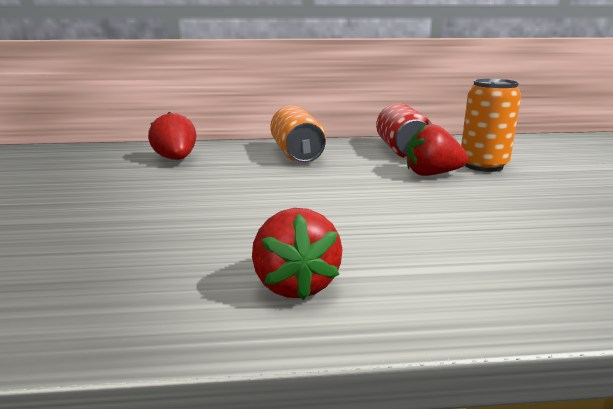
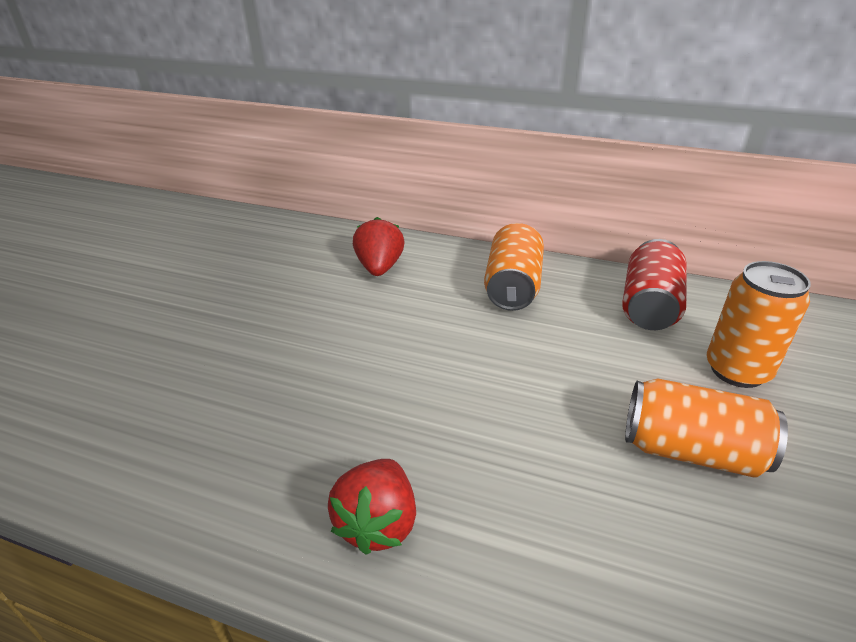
camera: 25 degrees right, 15 degrees up
red strawberry [407,124,468,176] -> none
none -> orange can [625,378,788,478]

